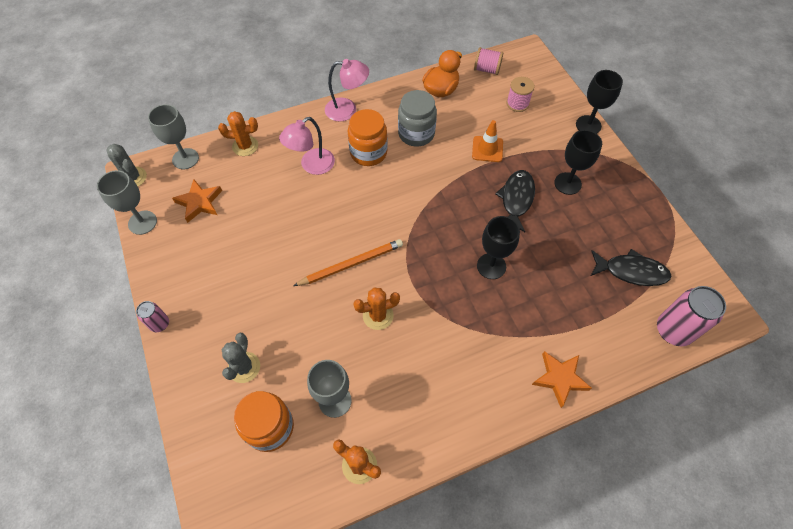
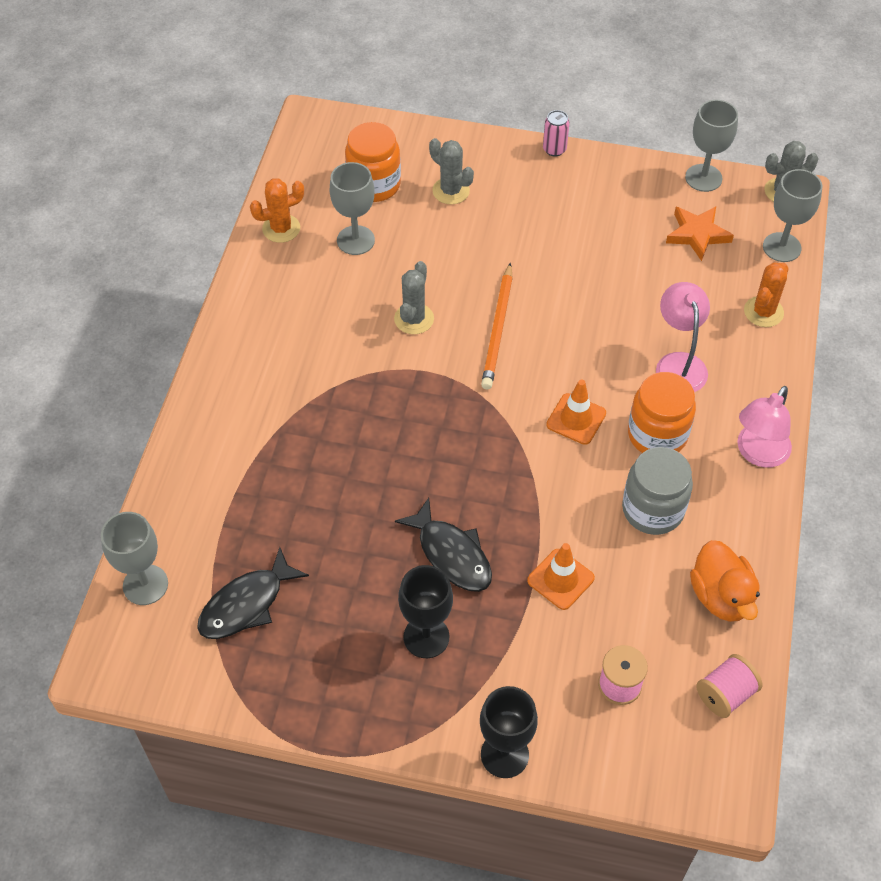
camera: 125 degrees right, 5 degrees down
orange cactus [353,287,400,330] -> grey cactus [394,261,434,334]
black goblet [477,216,520,279] -> none
orange star [532,351,592,408] -> none
pink can [657,286,726,347] -> grey goblet [101,512,168,605]
none -> orange traffic cone [546,379,606,445]

